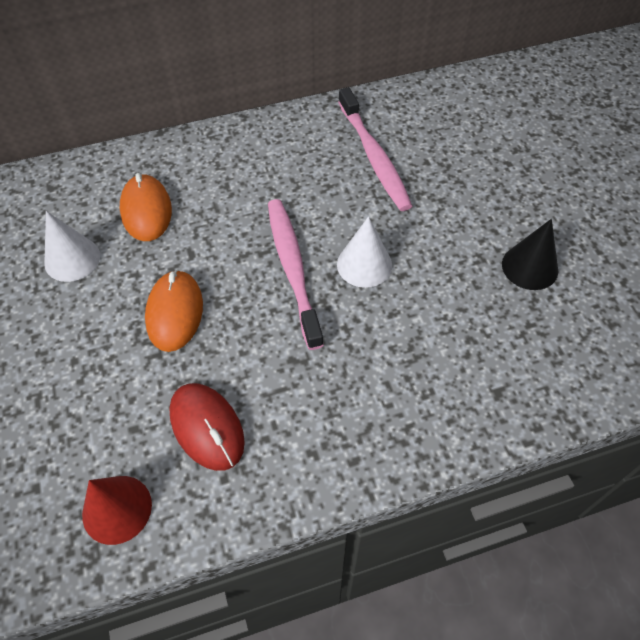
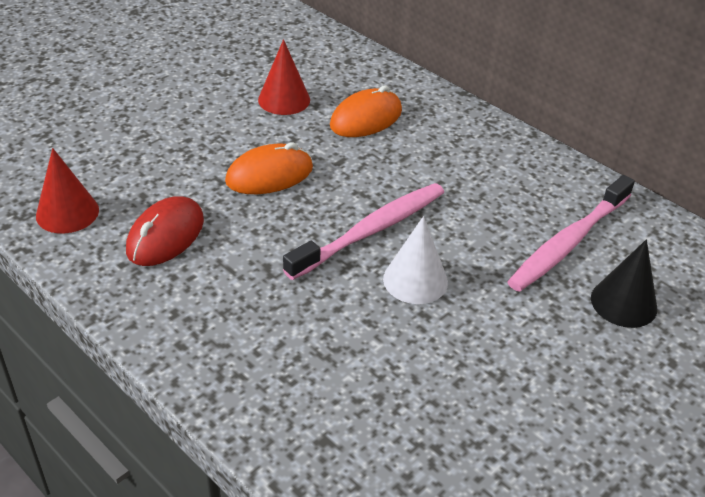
camera: 60 degrees right, 15 degrees down
white cone [44,211,100,282] -> red cone [258,39,310,115]
black cone [502,219,558,290] -> black cone moved to [591,239,657,328]

